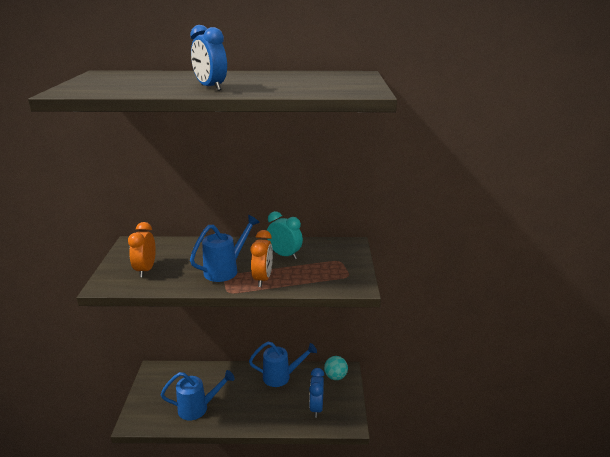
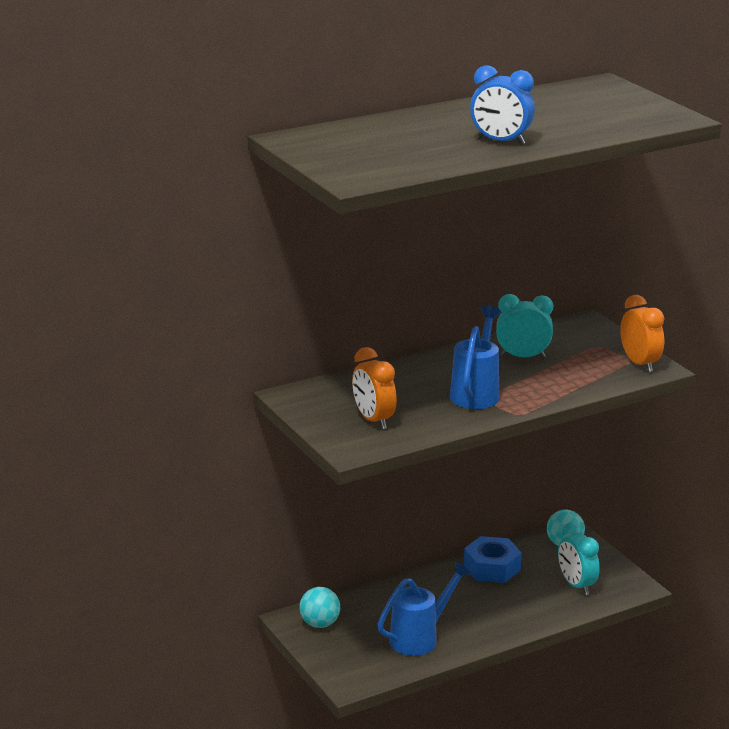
camera: 30 degrees left, 0 degrees up
blue watering can [249,342,317,387] -> blue nut [464,536,522,583]
orange clock [251,230,273,287] -> orange clock moved to [620,295,664,372]
blue clock [309,368,324,418] -> turquoise clock [558,522,600,595]
none -> turquoise ball [299,587,340,628]

